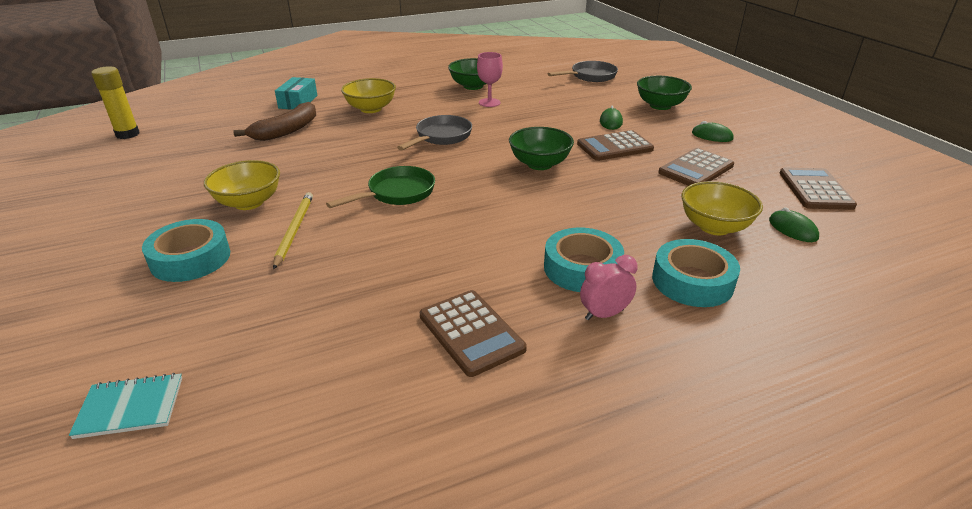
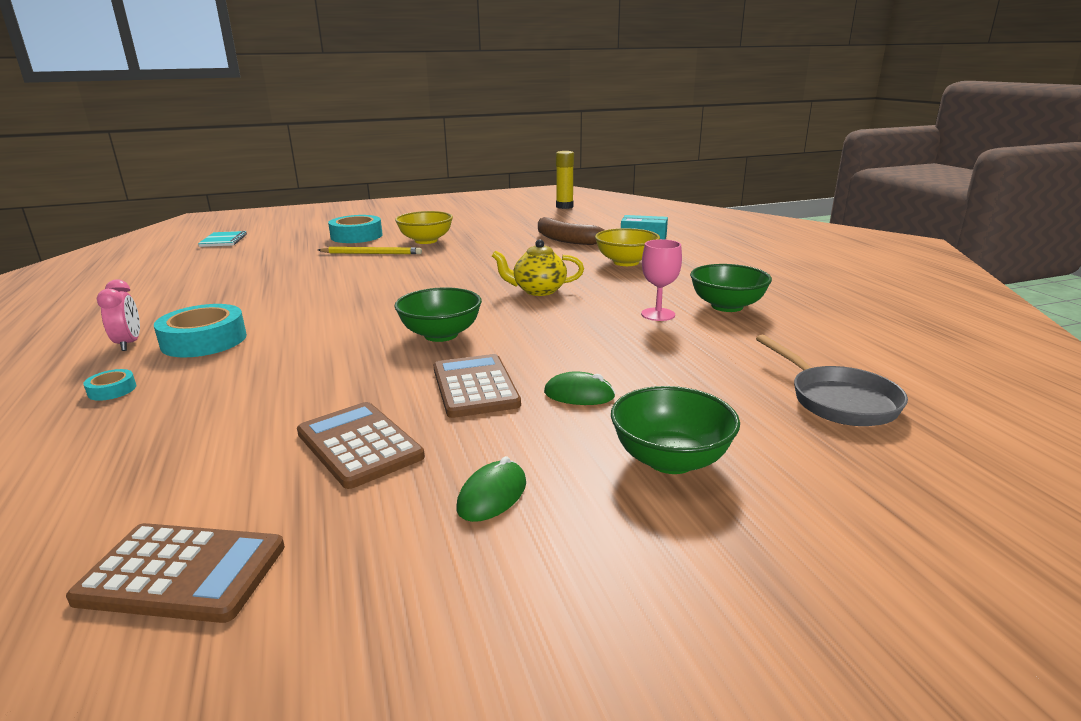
camera: 95 degrees right, 10 degrees down
green pan [326,166,435,208] -> none
grey pan [397,115,472,150] -> yellow teapot [492,239,584,296]
brown calculator [420,290,527,377] -> none
turquoise tape [652,239,740,307] -> turquoise tape [83,369,136,401], size x0.46
yellow bowl [682,181,763,235] -> none
green mouse [769,207,819,242] -> none

